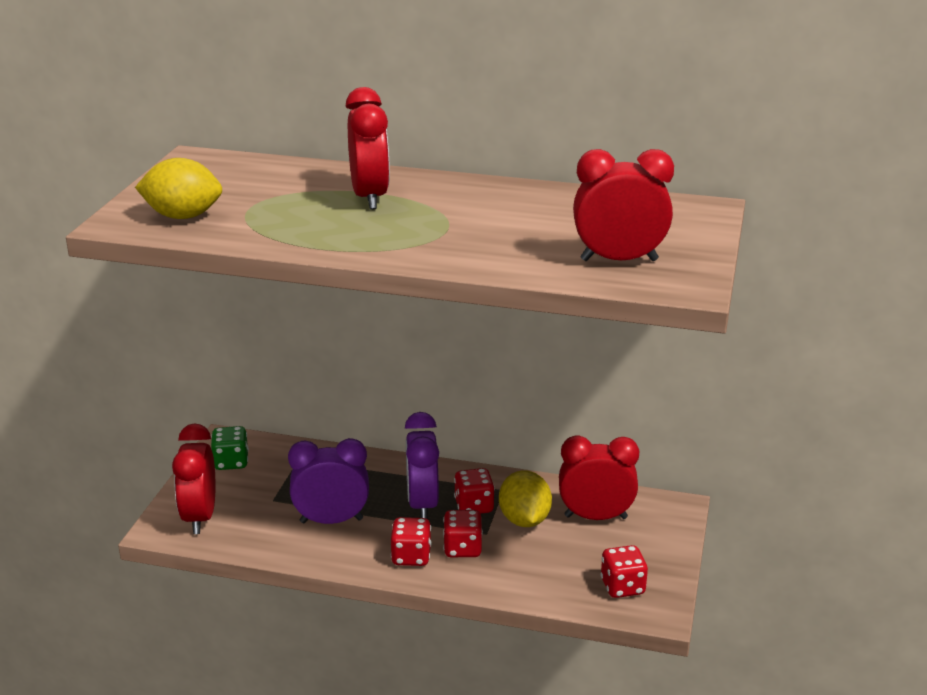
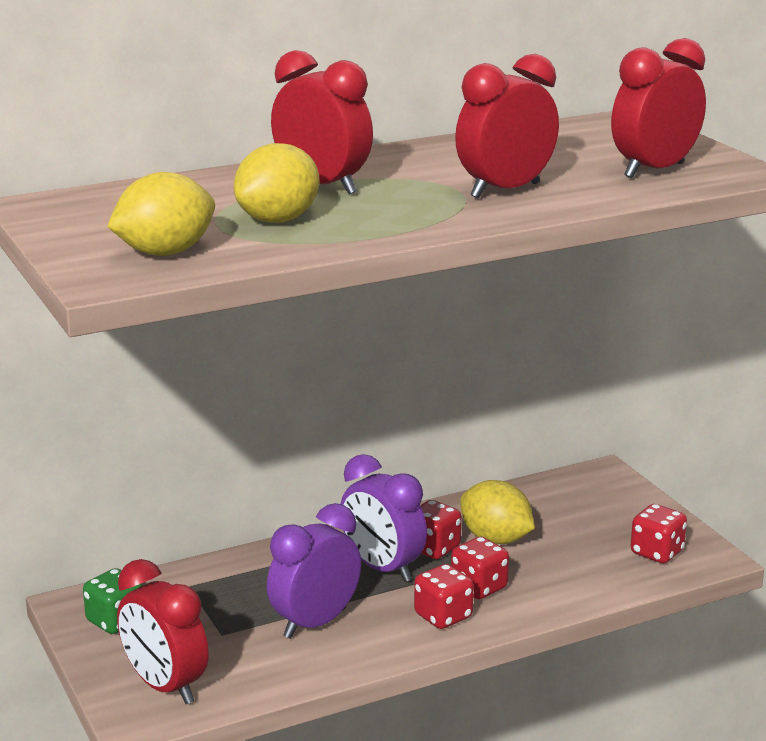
camera: 40 degrees left, 5 degrees down
red clock [559,435,639,520] -> red clock moved to [455,54,559,199]
none -> yellow lemon [234,143,319,223]

